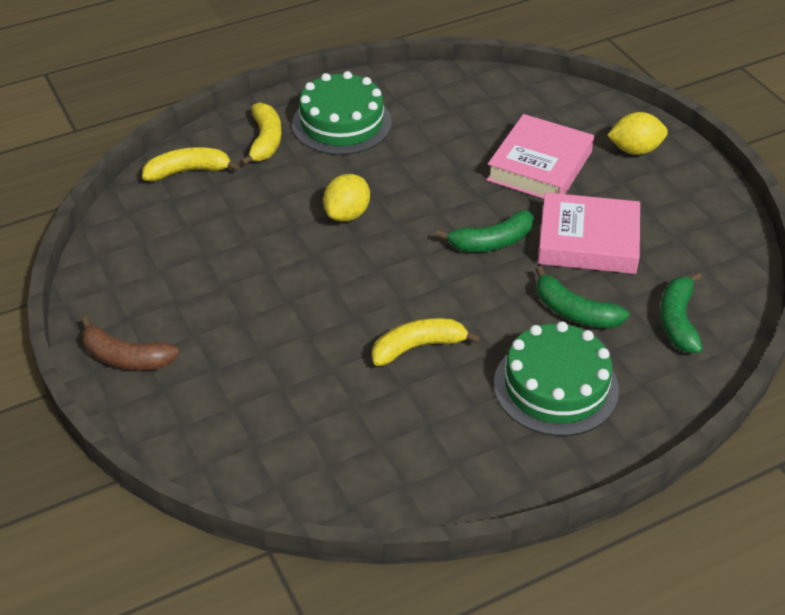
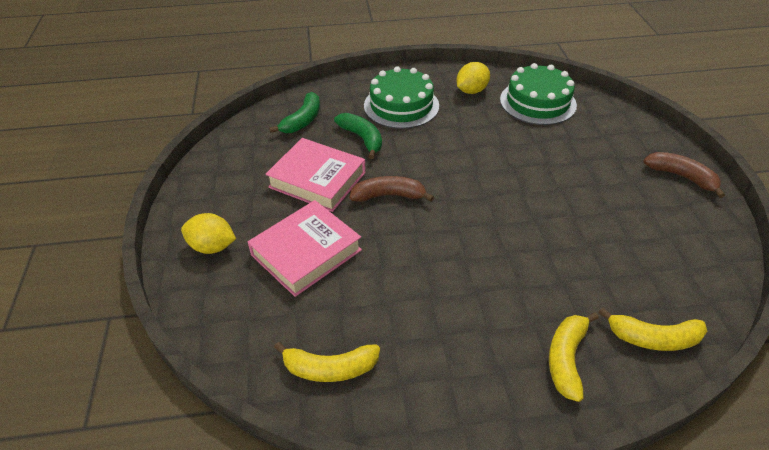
camera: 160 degrees left, 0 degrees up
green cake [292,71,392,155] -> green cake moved to [500,63,577,125]
yellow lemon [323,174,370,222] -> yellow lemon moved to [457,62,490,94]
yellow banana [372,318,481,366] -> yellow banana moved to [274,342,380,382]
green banana [436,210,534,252] -> brown banana [350,176,434,202]

